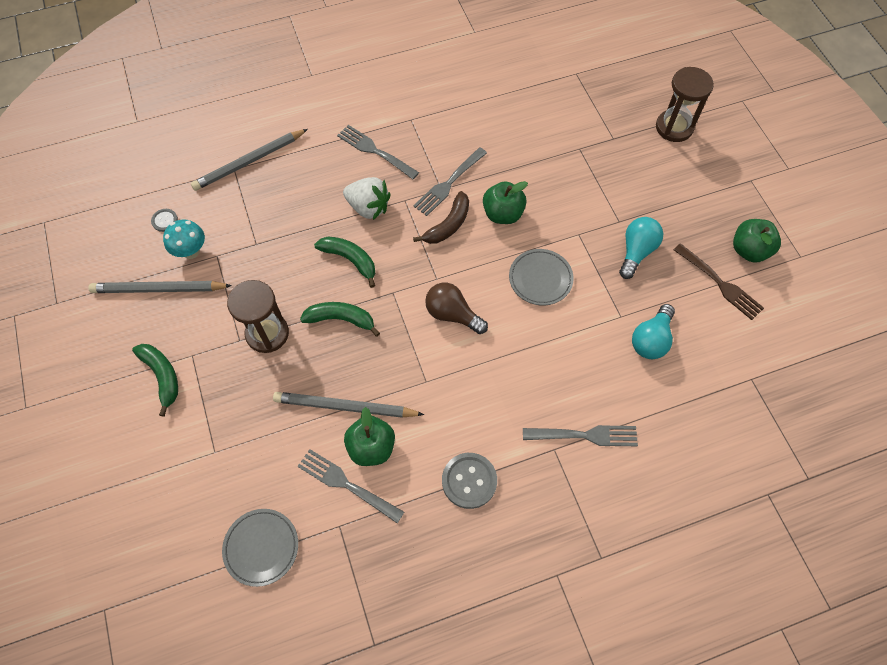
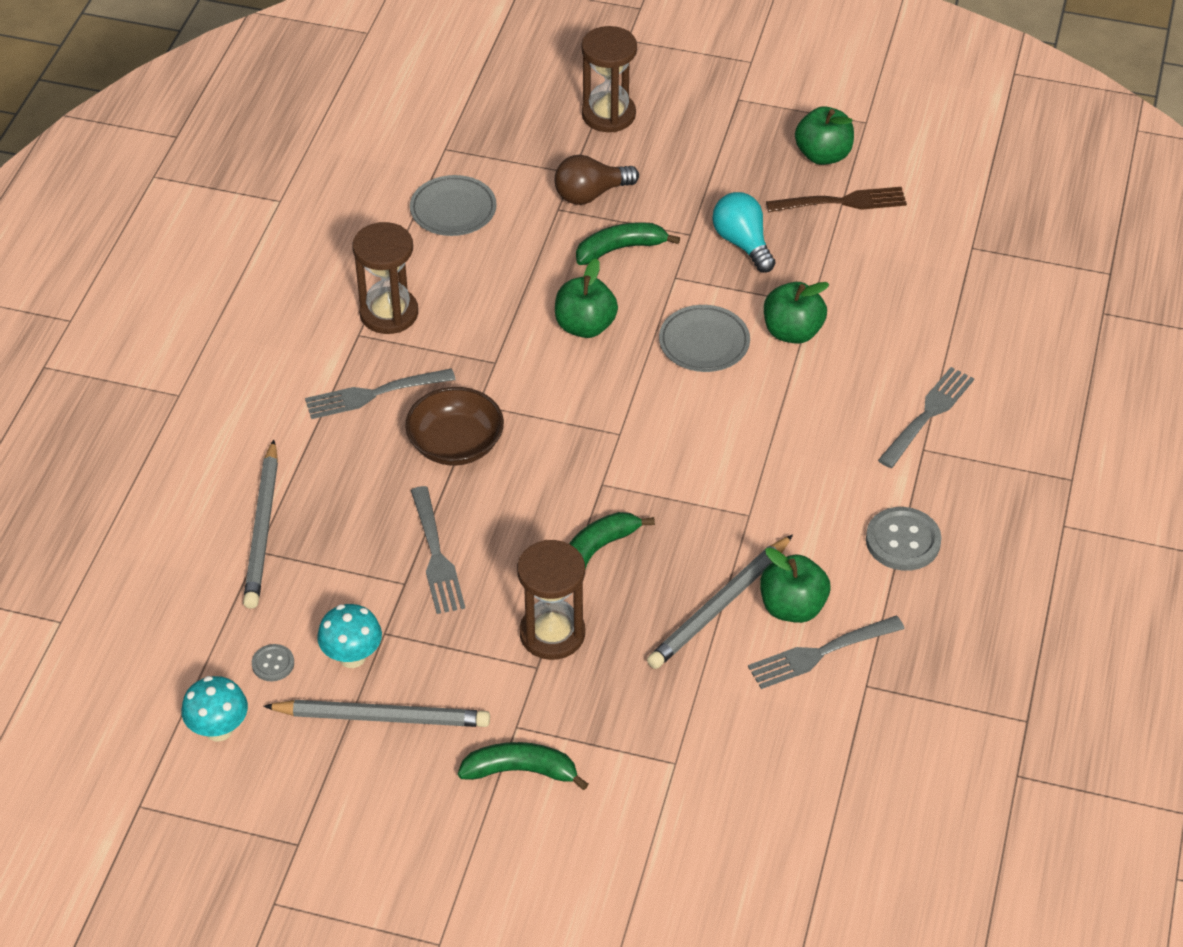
camera: 55 degrees left, 15 degrees down
grey pencil [89,281,232,293] -> grey pencil turned 120 degrees counterclockwise [263,700,490,727]
grey plate [222,509,298,587] -> grey plate moved to [410,175,497,236]
green banana [314,237,375,288] -> green banana moved to [576,222,680,265]
white strawberry [343,177,391,220] -> brown bowl [405,387,504,466]
grey fork [413,148,487,216] -> grey fork moved to [411,486,465,614]
brown banana [413,191,469,244] -> none
brown light bulb [425,283,488,334] -> brown light bulb moved to [555,155,639,205]
turquoise light bulb [632,304,675,359] -> none
none -> turquoise mushroom [181,676,248,742]
none -> brown hourglass [352,222,418,334]
none -> green apple [764,282,829,344]

